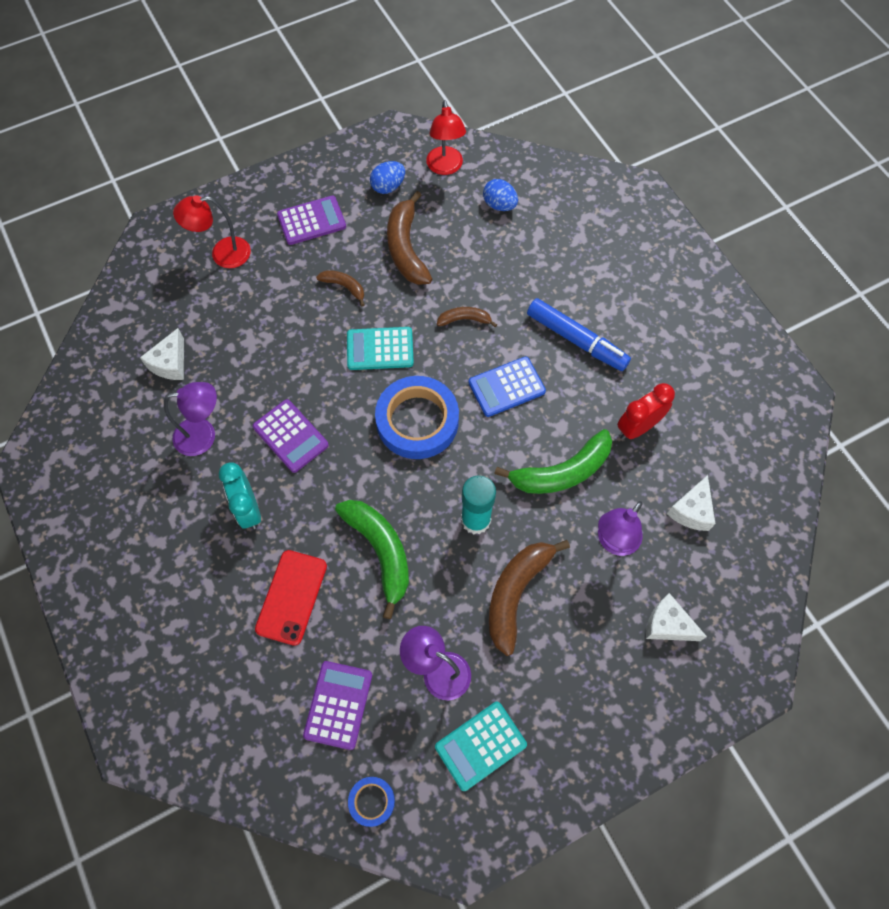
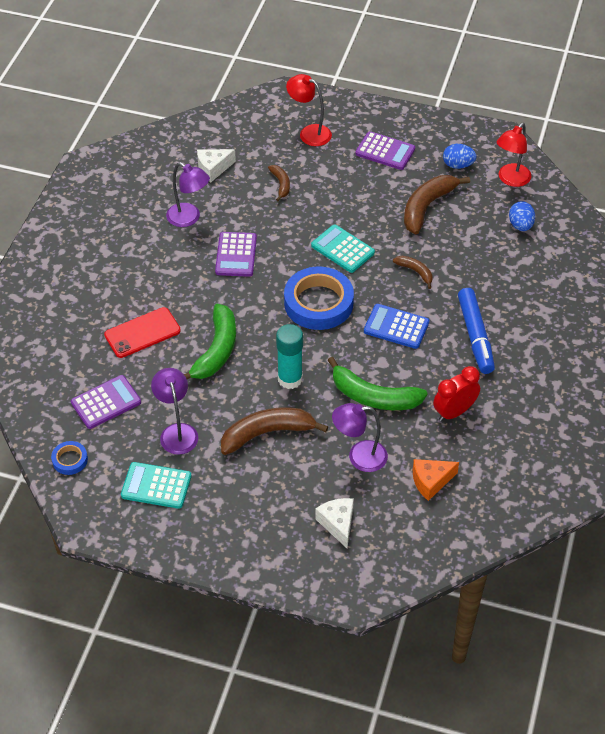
camera: 45 degrees right, 15 degrees down
turquoise clock [218,462,261,529] -> none
brown banana [316,270,365,306] -> brown banana moved to [268,165,290,201]
red clock [617,383,675,440] -> red clock turned 45 degrees counterclockwise [433,366,480,422]
white cheese [667,475,715,531] -> orange cheese [413,459,459,501]

